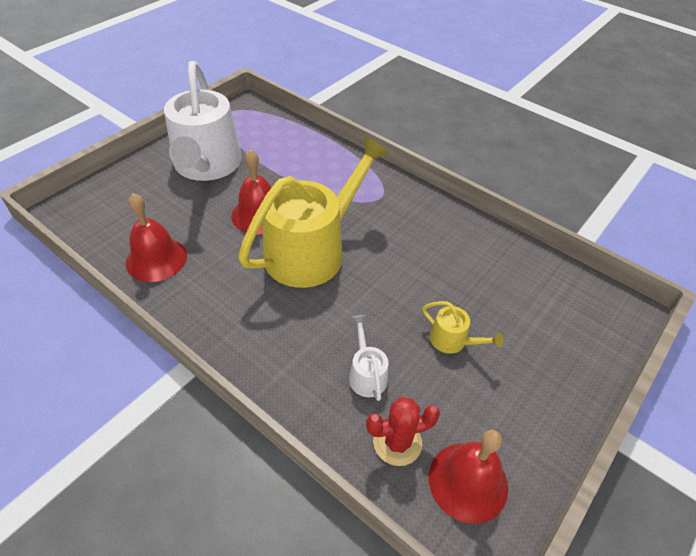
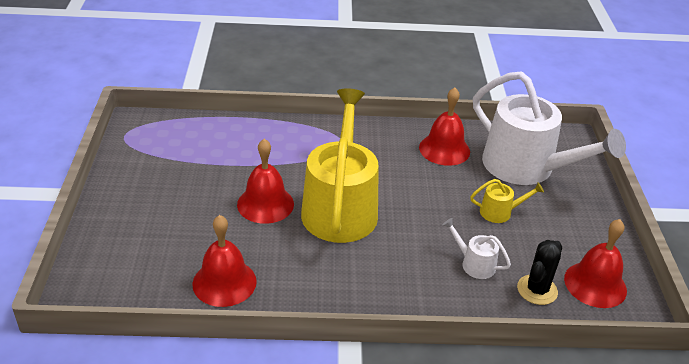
camera: 40 degrees left, 10 degrees down
white watering can [164,61,242,181] -> white watering can moved to [473,71,626,185]
red cactus [366,397,440,466] -> black cactus [517,240,562,305]
none -> red bell [419,87,470,166]

